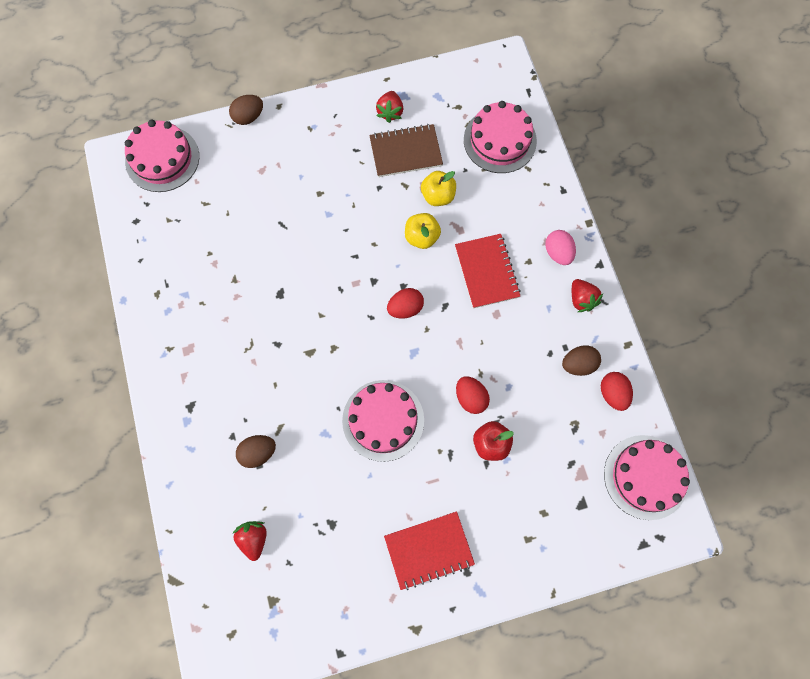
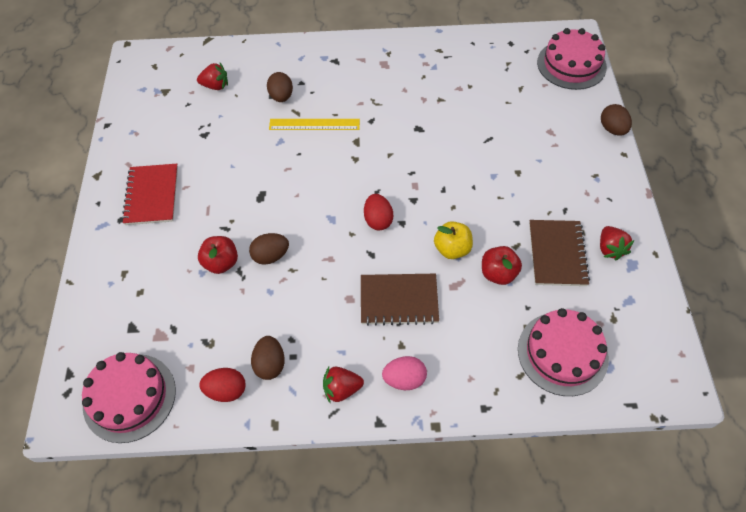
camera: 105 degrees right, 15 degrees down
pink cake [342,380,424,462] -> none
red strawberry [376,91,404,123] -> red strawberry turned 120 degrees counterclockwise [600,226,634,261]
yellow apple [421,171,456,206] -> red apple [482,246,522,285]
red notebook [455,234,521,308] -> brown notebook [361,274,439,326]
red egg [456,376,490,414] -> brown egg [249,233,289,265]
none -> yellow ruler [269,119,360,130]

